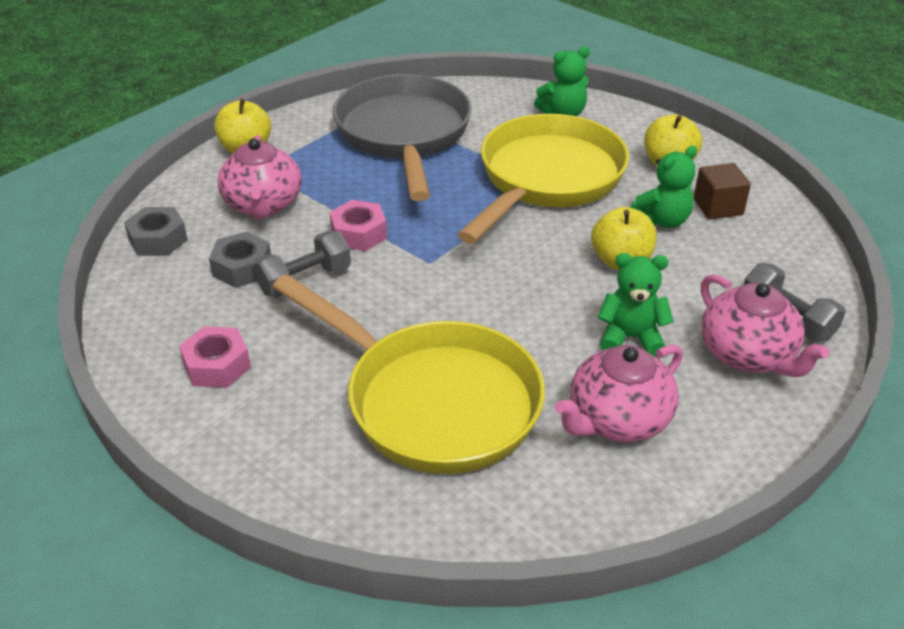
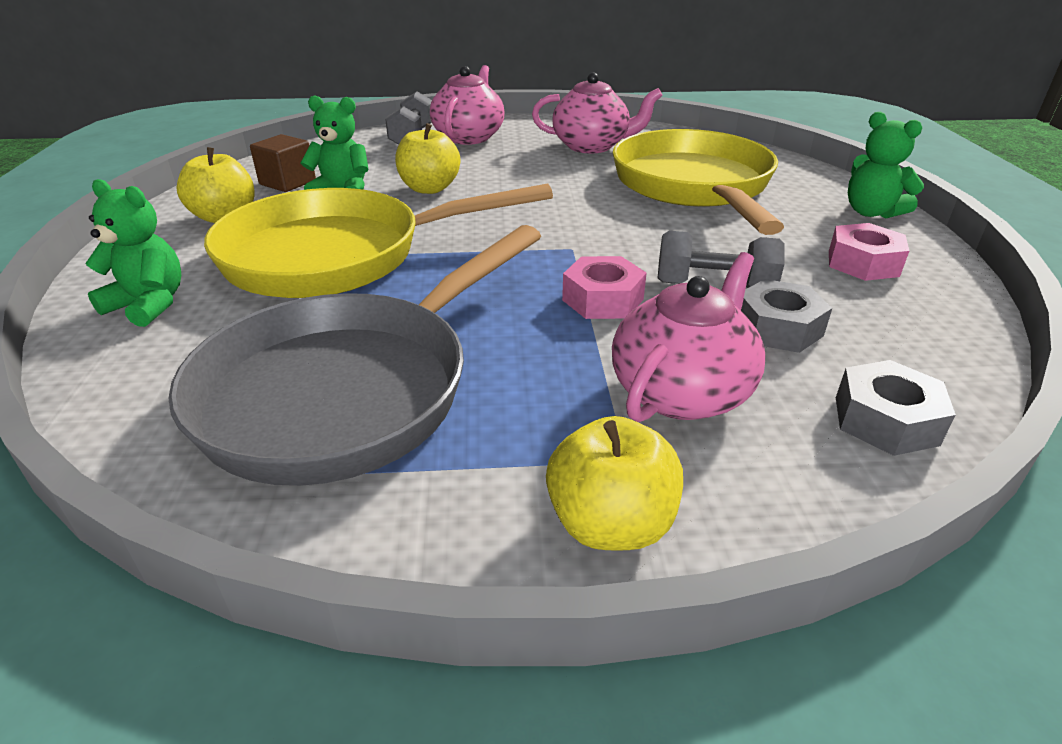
camera: 135 degrees left, 5 degrees down
green teddy bear [597,253,674,357] -> green teddy bear moved to [848,112,924,218]

